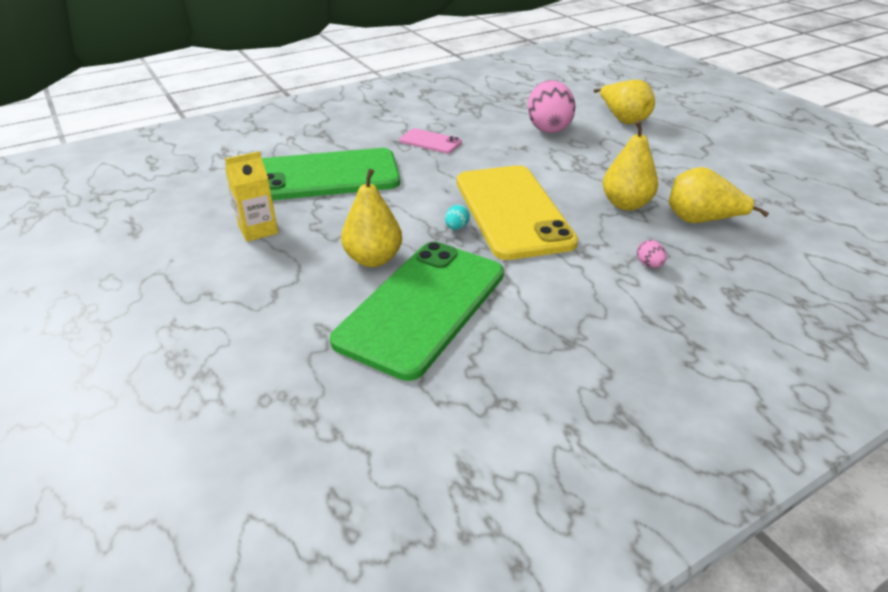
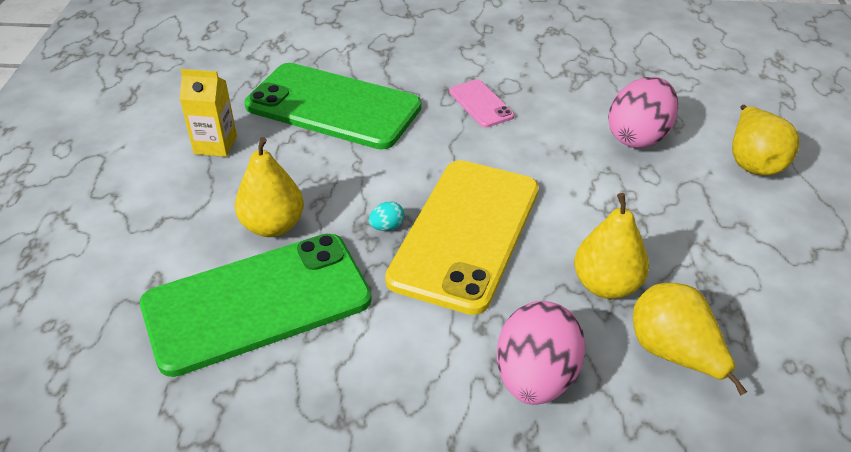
camera: 35 degrees right, 5 degrees up
pink egg [637,240,666,268] -> pink egg [497,301,586,405], size x2.49

